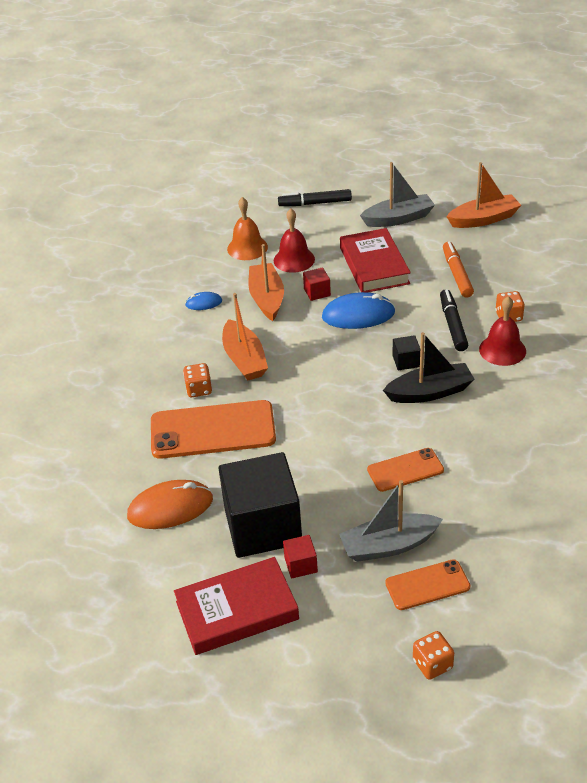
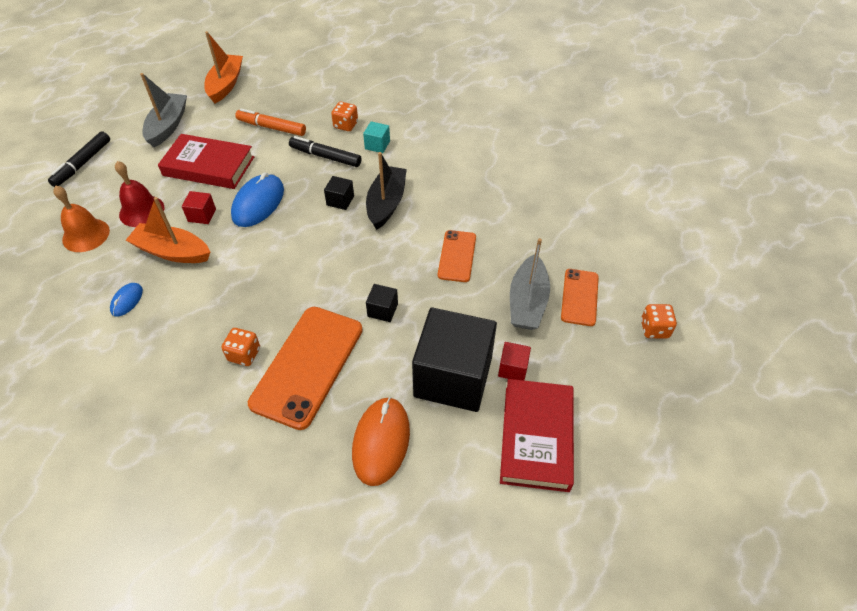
camera: 65 degrees left, 10 degrees up
orange boat [222,293,268,381] -> none
red bell [479,296,526,366] -> turquoise cube [363,121,390,153]
none -> black cube [366,284,398,322]

